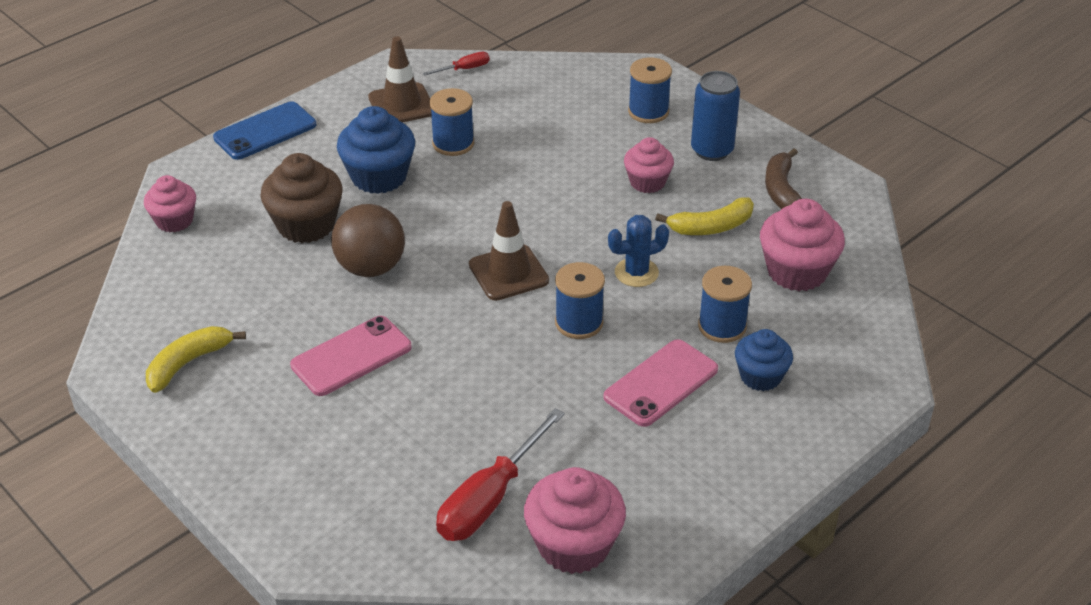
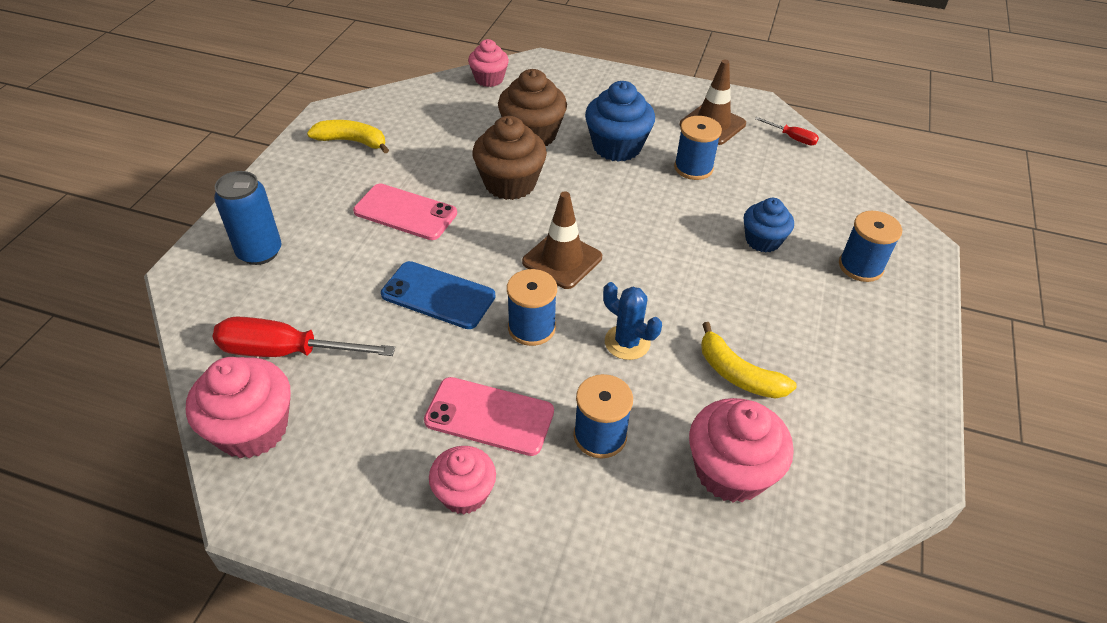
camera: 60 degrees right, 5 degrees up
blue phone [213,101,316,160] -> blue phone moved to [381,261,495,329]
brown ball [331,204,405,277] -> brown cupcake [472,116,547,200]
pink cupcake [624,137,674,193] -> pink cupcake moved to [429,446,496,515]
blue can [691,71,740,161] -> blue can moved to [214,171,281,265]
blue cupcake [735,329,793,391] -> blue cupcake moved to [744,198,794,253]
brown banana [765,148,802,209] -> none

